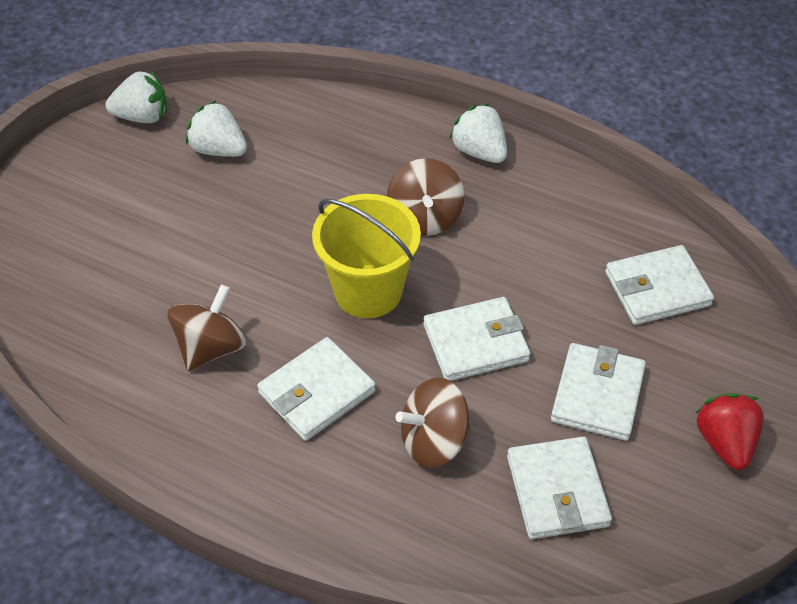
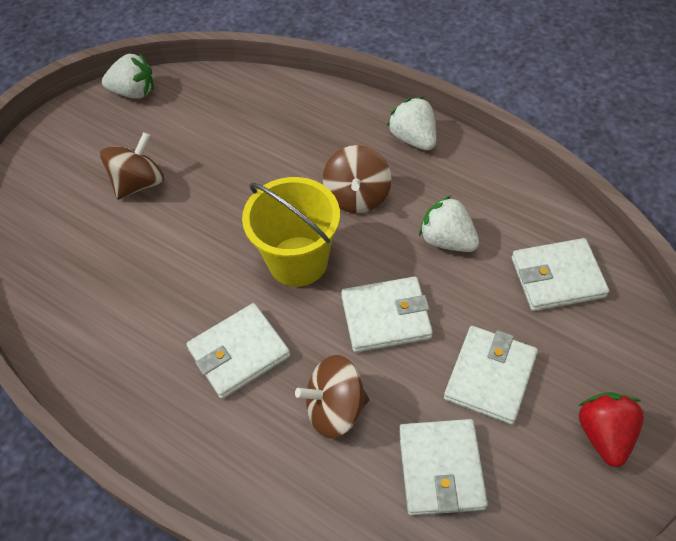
camera: 10 degrees right, 5 degrees up
brown spinning top [167,284,247,371] -> brown spinning top moved to [100,132,164,200]
white strawberry [186,101,247,157] -> white strawberry moved to [419,196,479,252]

